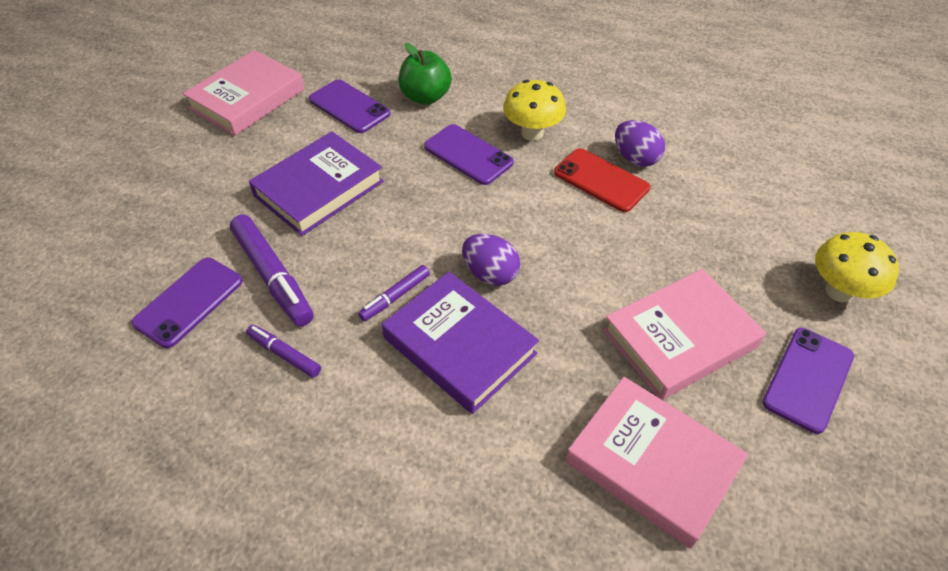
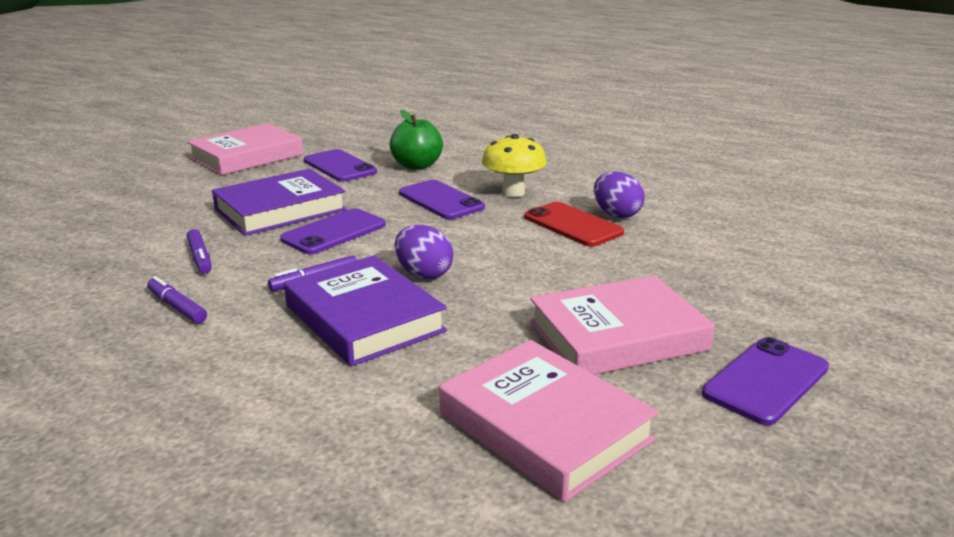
camera: 10 degrees right, 25 degrees down
purple phone [131,257,243,348] -> purple phone moved to [280,208,386,254]
purple marker [230,214,314,327] -> purple marker [187,229,212,274], size x0.55
yellow mushroom [815,232,899,302] -> none

